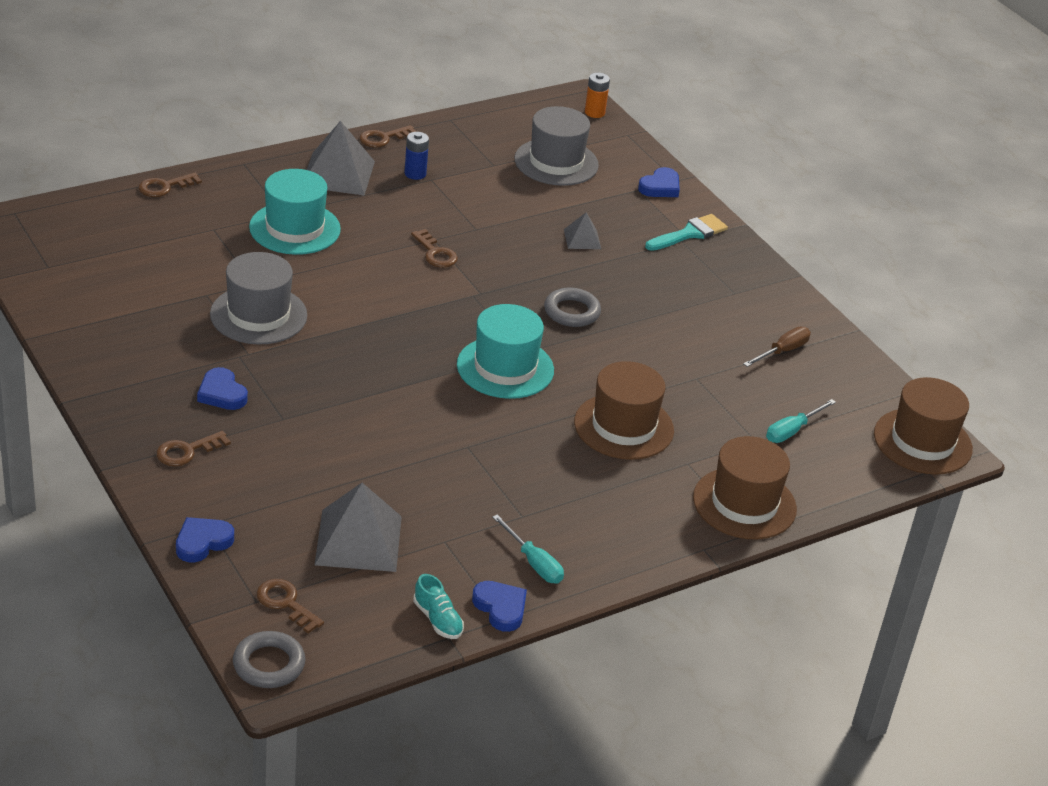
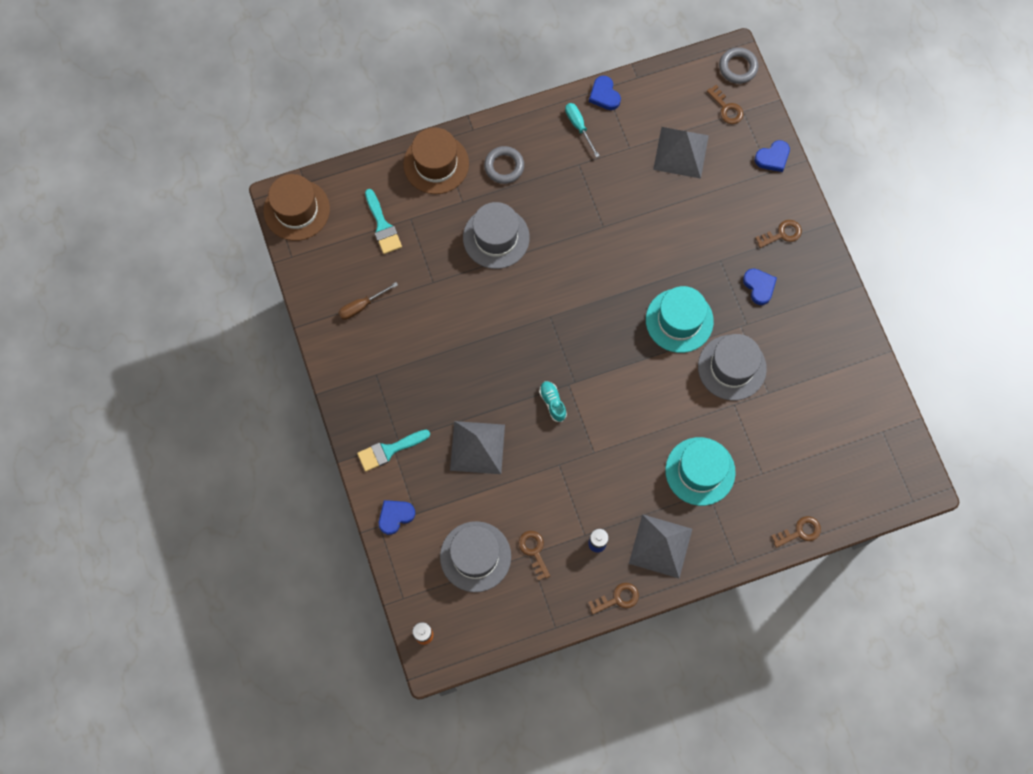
camera: 165 degrees left, 35 degrees up
brown key [411,229,458,268] -> brown key moved to [518,531,550,581]
turquoise shoe [413,574,464,639] -> turquoise shoe moved to [539,381,567,422]
turquoise hat [457,304,554,399] -> turquoise hat moved to [646,286,714,353]
grey ring [544,288,601,327] -> grey ring moved to [484,146,524,184]
grey pyramid [564,212,601,249] -> grey pyramid [450,421,505,474], size x1.94
brown hat [574,361,674,460] -> grey hat [463,202,530,269]
turquoise screwdriver [766,399,836,443] -> turquoise brush [365,189,402,254]

